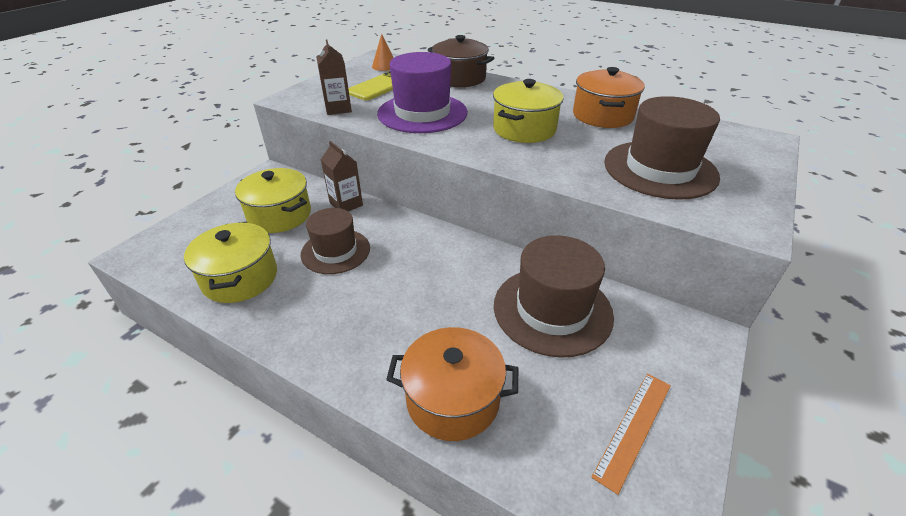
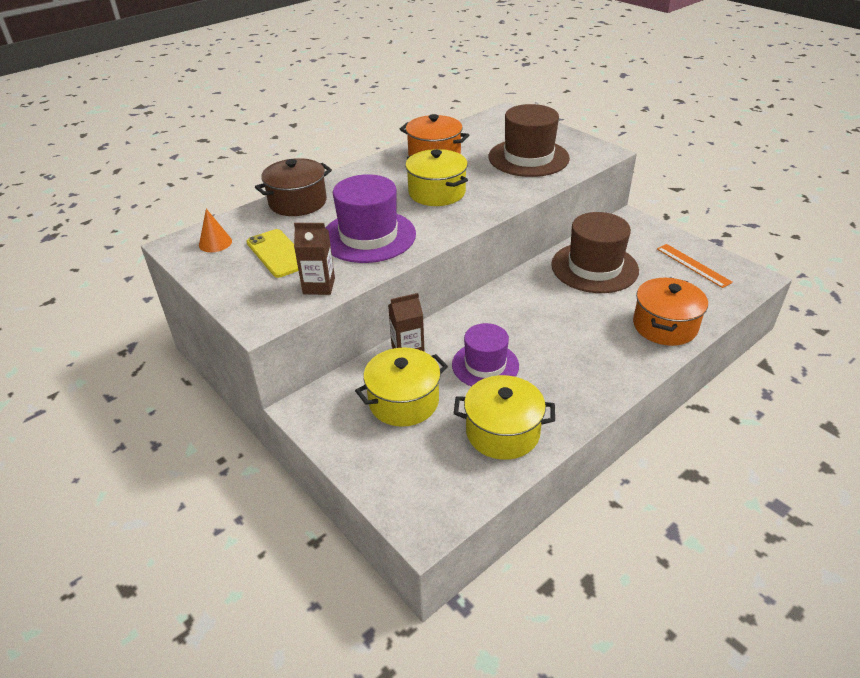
camera: 70 degrees left, 0 degrees up
brown hat [301,208,370,274] -> purple hat [452,323,519,386]

